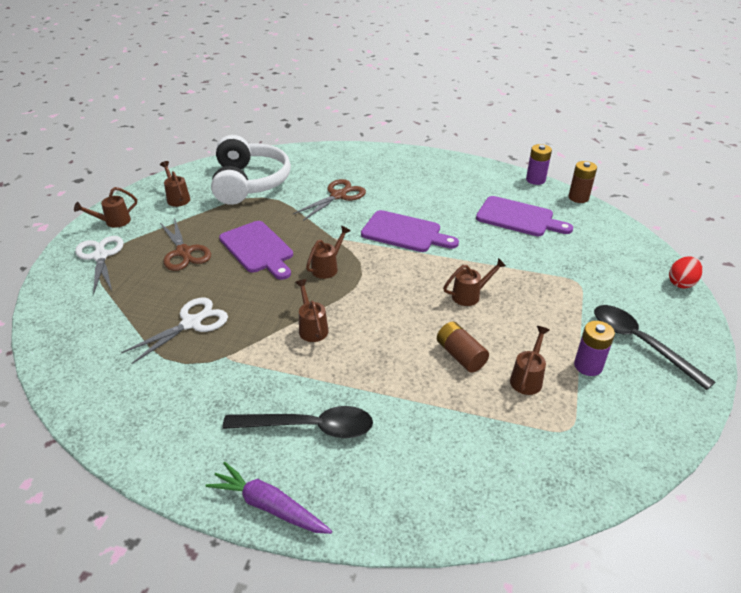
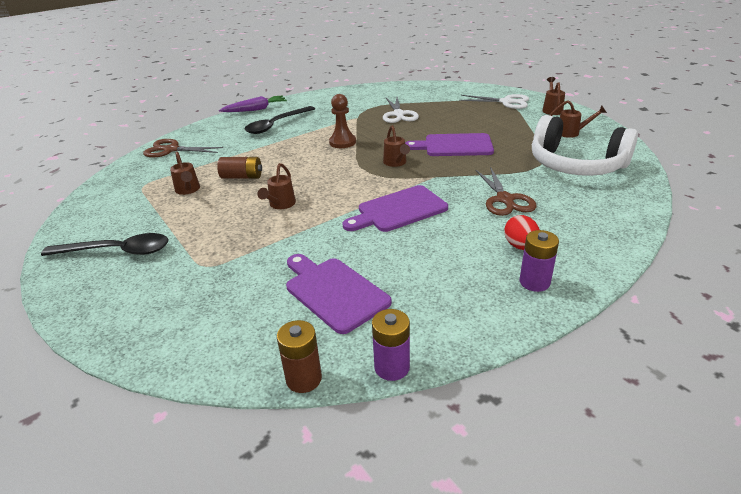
camera: 130 degrees right, 5 degrees down
brown scissors [160,218,211,271] -> brown scissors moved to [143,139,223,158]
brown watering can [295,279,329,342] -> brown pawn [329,94,356,148]
purple cutting board [476,196,573,236] -> purple cutting board turned 75 degrees clockwise [286,254,392,334]
purple battery [574,321,615,376] -> purple battery moved to [520,230,559,292]
red egg [669,257,702,288] -> red egg moved to [504,215,540,250]

